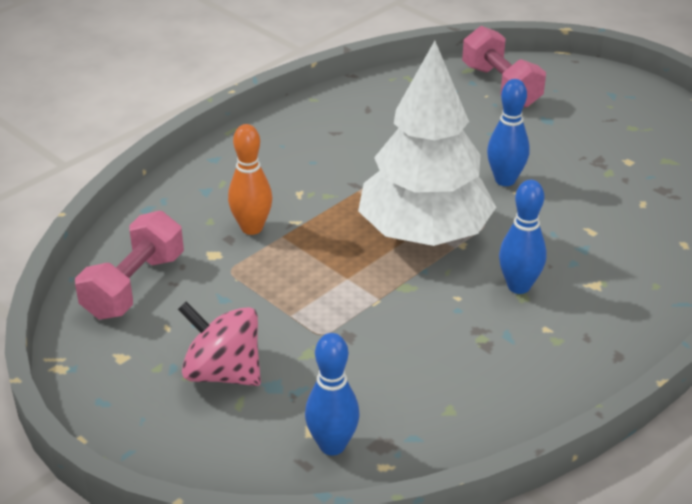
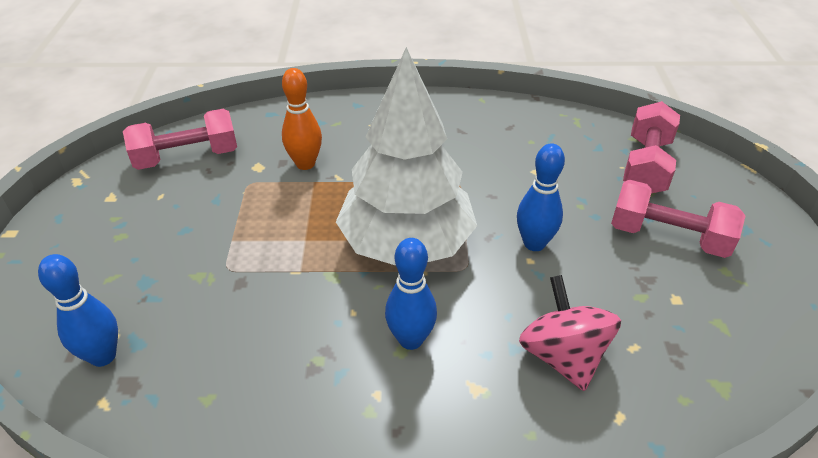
camera: 45 degrees right, 5 degrees up
pink spinning top [178,301,261,386] -> pink spinning top moved to [519,275,621,391]
none -> pink dumbbell [611,180,745,258]

